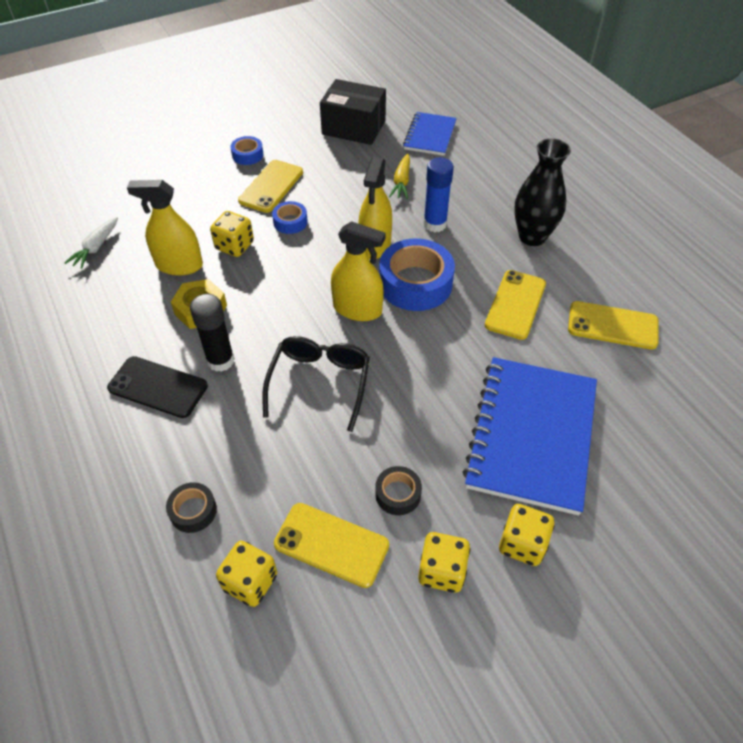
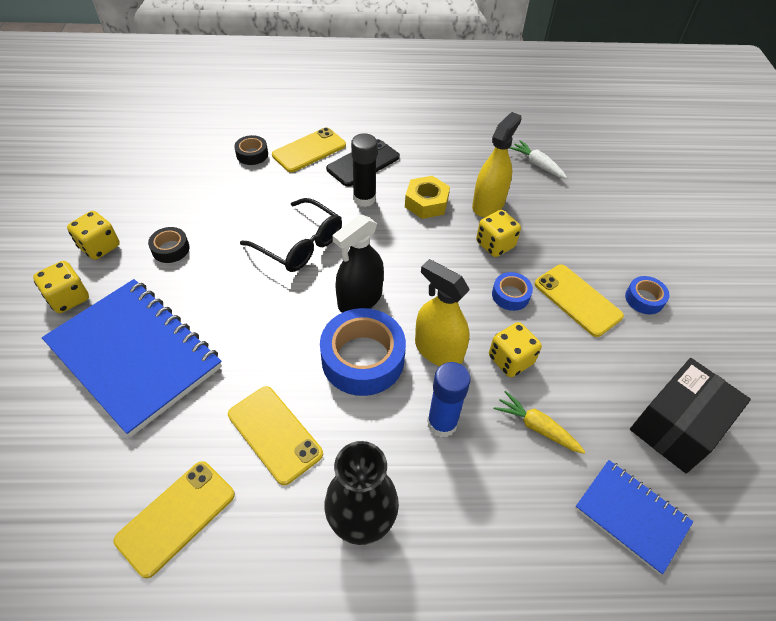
camera: 115 degrees right, 0 degrees up
yellow dice [216,541,277,607] -> yellow dice moved to [489,322,542,377]
yellow phone [274,503,389,588] -> yellow phone moved to [272,127,346,172]
yellow spray bottle [331,221,386,321] -> black spray bottle [332,214,384,313]

